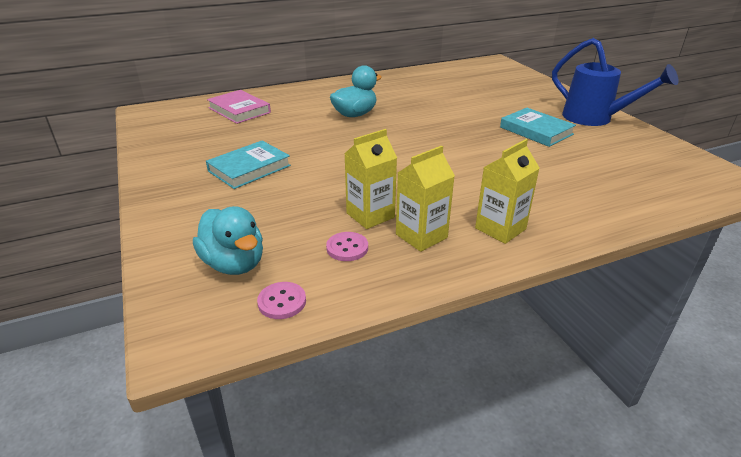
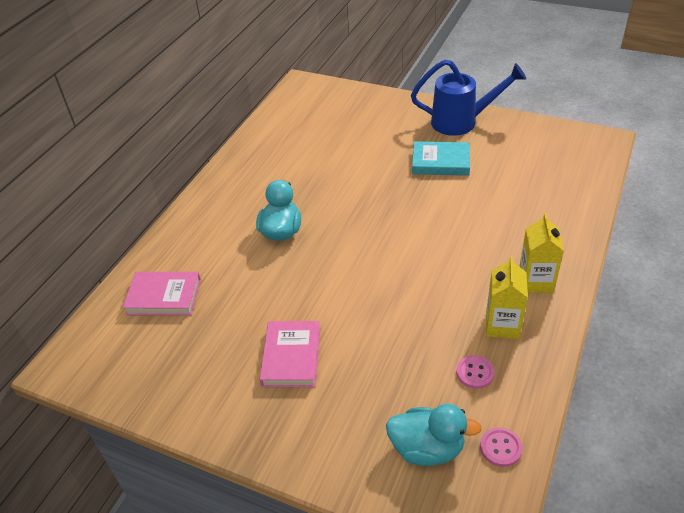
camera: 40 degrees left, 10 degrees up
turquoise book [206,141,291,189] -> pink book [260,321,320,387]
yellow carton [344,129,397,229] -> none

